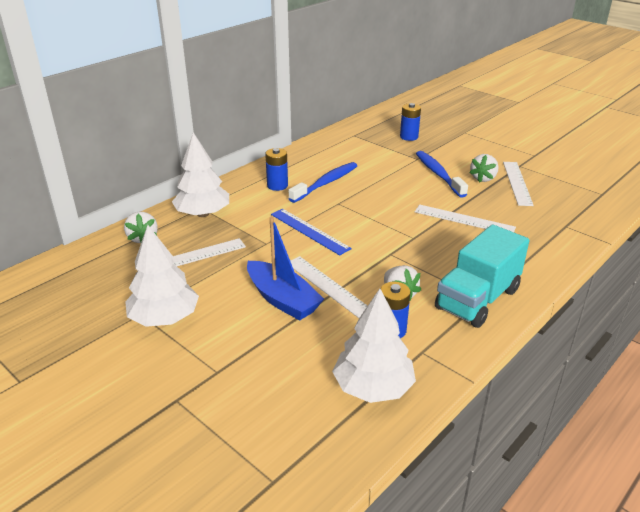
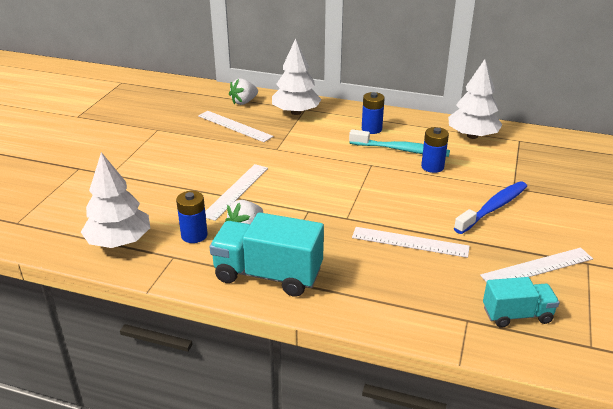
camera: 65 degrees right, 0 degrees up
white tree [125,225,199,327] -> white tree moved to [448,59,503,139]
blue boat [247,217,324,321] -> none
blue ruler [271,209,352,255] -> none
blue toothbrush [288,162,357,203] -> turquoise toothbrush [349,129,450,157]
blue battery [400,103,421,141] -> blue battery moved to [421,127,449,173]
white ruler [415,205,516,232] -> white ruler turned 75 degrees counterclockwise [352,227,470,258]
white strawberry [469,154,499,183] -> none
none -> turquoise truck [483,277,559,328]

